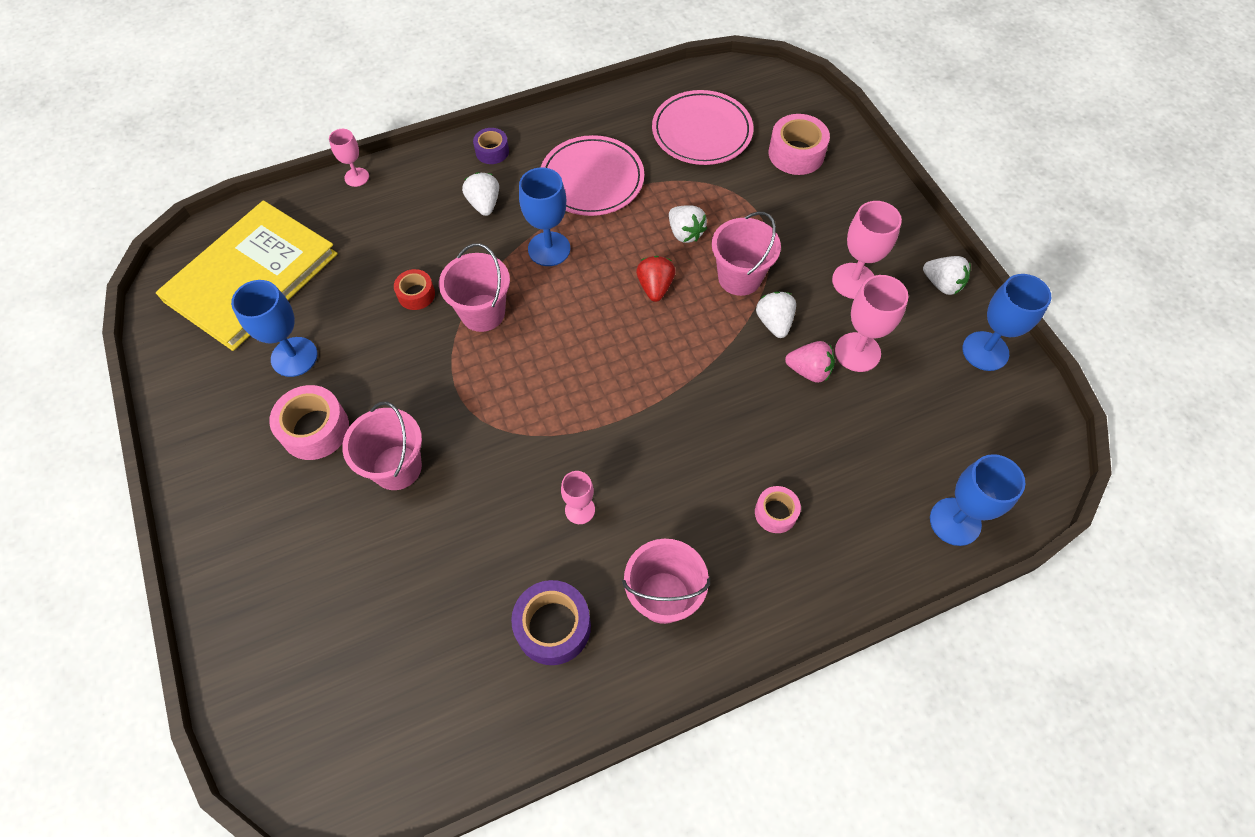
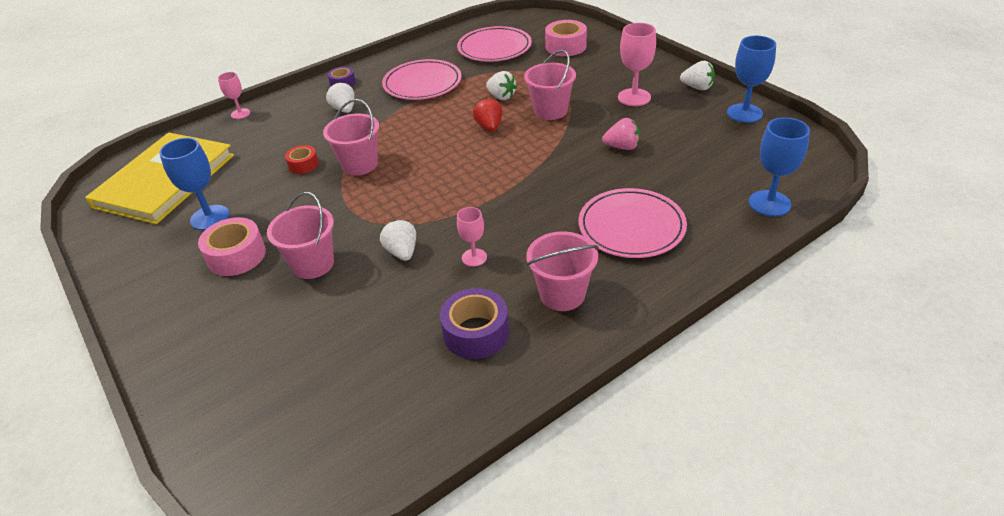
camera: 10 degrees left, 20 degrees down
blue goblet [519,168,570,266] -> none
pink tape [755,486,801,533] -> pink plate [579,188,687,258]
white strawberry [756,292,796,338] -> white strawberry moved to [380,220,416,261]
pink goblet [835,275,909,372] -> none

